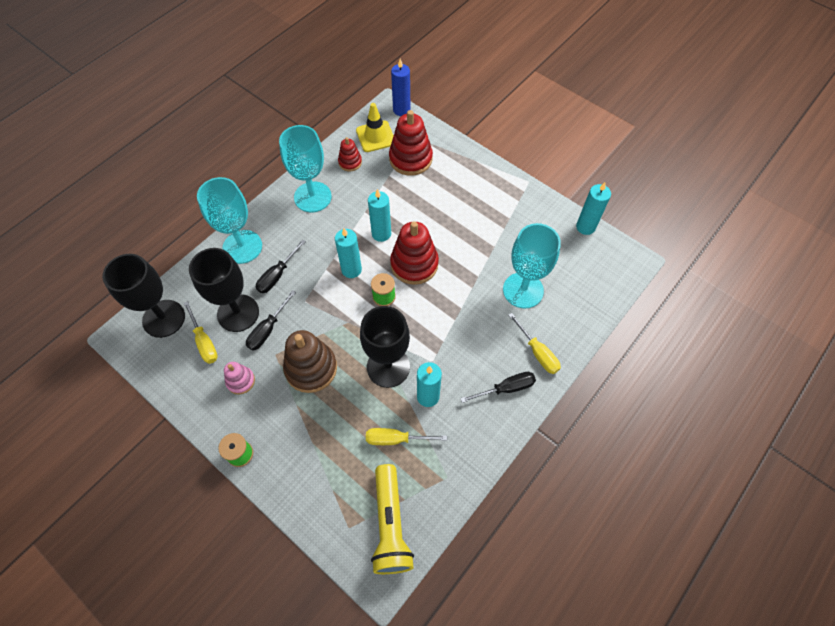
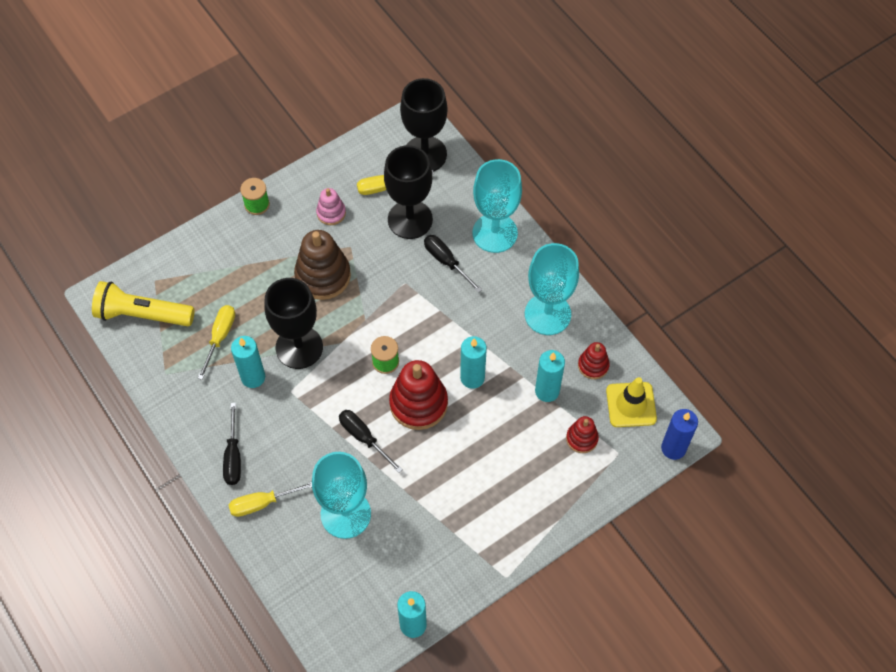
camera: 105 degrees right, 0 degrees up
black screwdriver [246,290,296,351] -> black screwdriver moved to [339,410,403,473]
turquoise candle [335,228,362,278] -> turquoise candle moved to [535,350,565,402]
red stacking toy [389,110,433,176] -> red stacking toy [566,416,599,453], size x0.54

